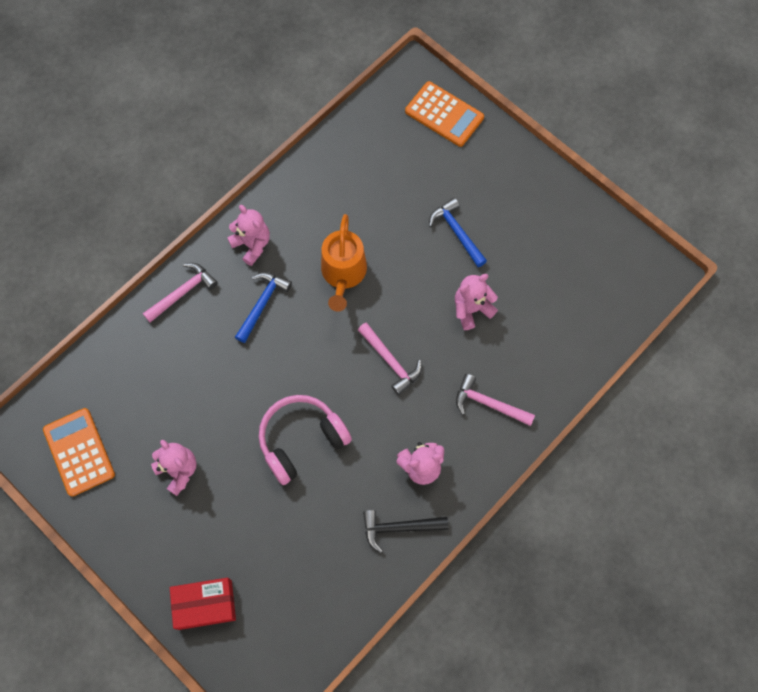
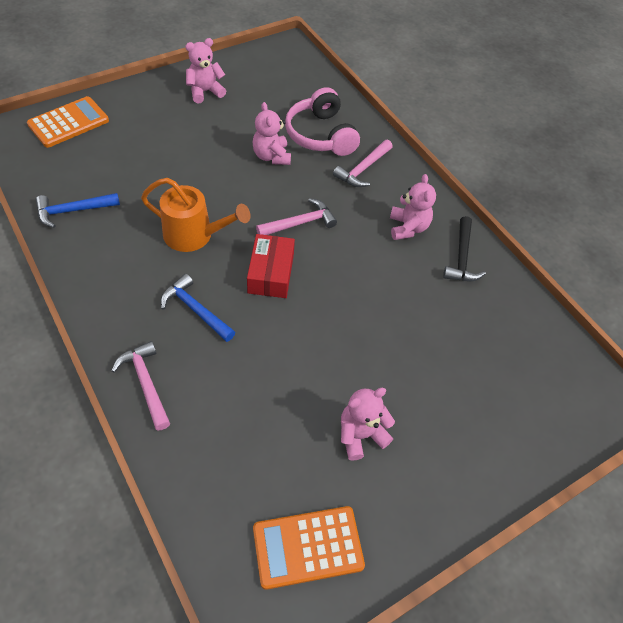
camera: 80 degrees left, 15 degrees down
red box [170,578,236,630] -> red box moved to [247,234,295,298]
pink teddy bear [227,205,270,266] -> pink teddy bear moved to [185,38,226,103]
pink headphones [259,395,352,485] -> pink headphones moved to [285,87,360,156]
blue hammer [429,198,487,267] -> blue hammer moved to [36,193,120,228]

